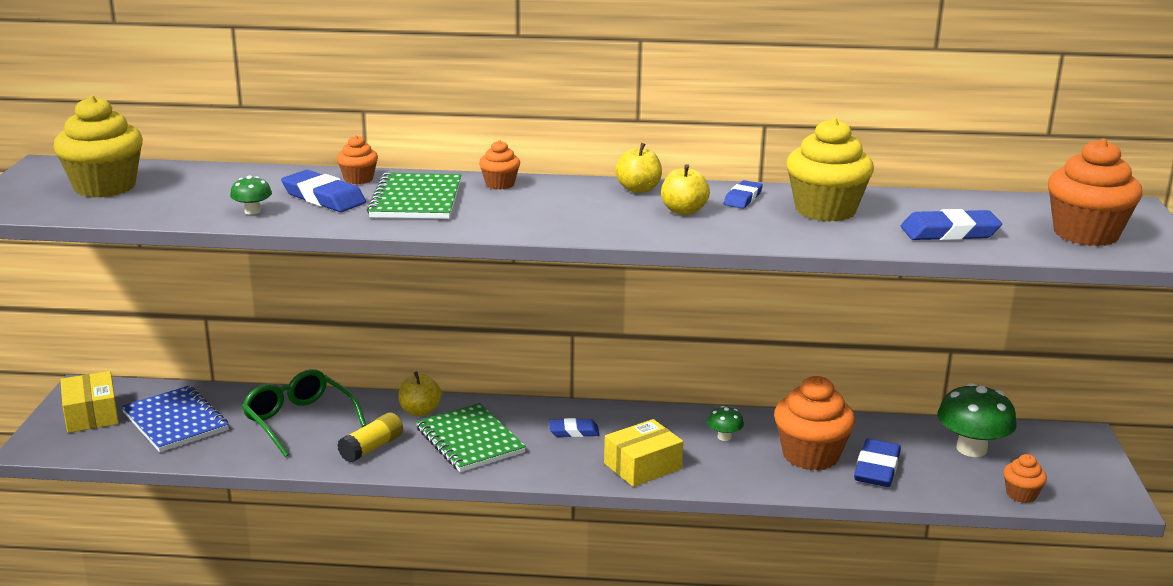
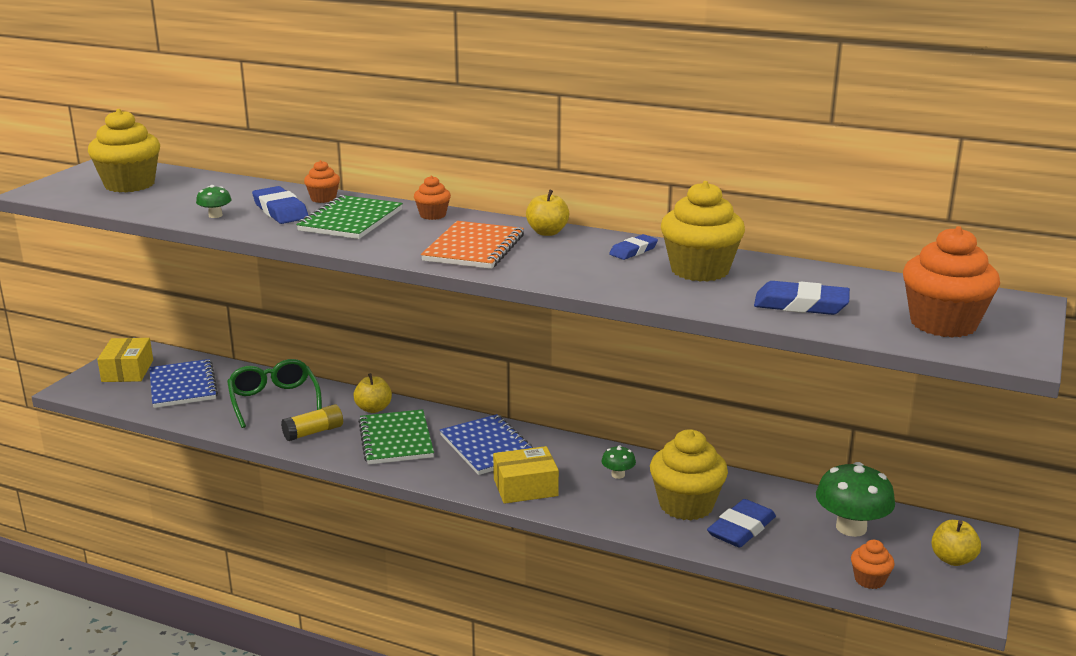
camera: 20 degrees right, 0 degrees up
blue eraser [549,418,599,437] -> blue notebook [440,414,534,475]
yellow apple [661,164,710,215] -> yellow apple moved to [931,520,981,566]
orange cupcake [774,376,855,470] -> yellow cupcake [650,429,728,521]
none -> orange notebook [421,221,524,269]

